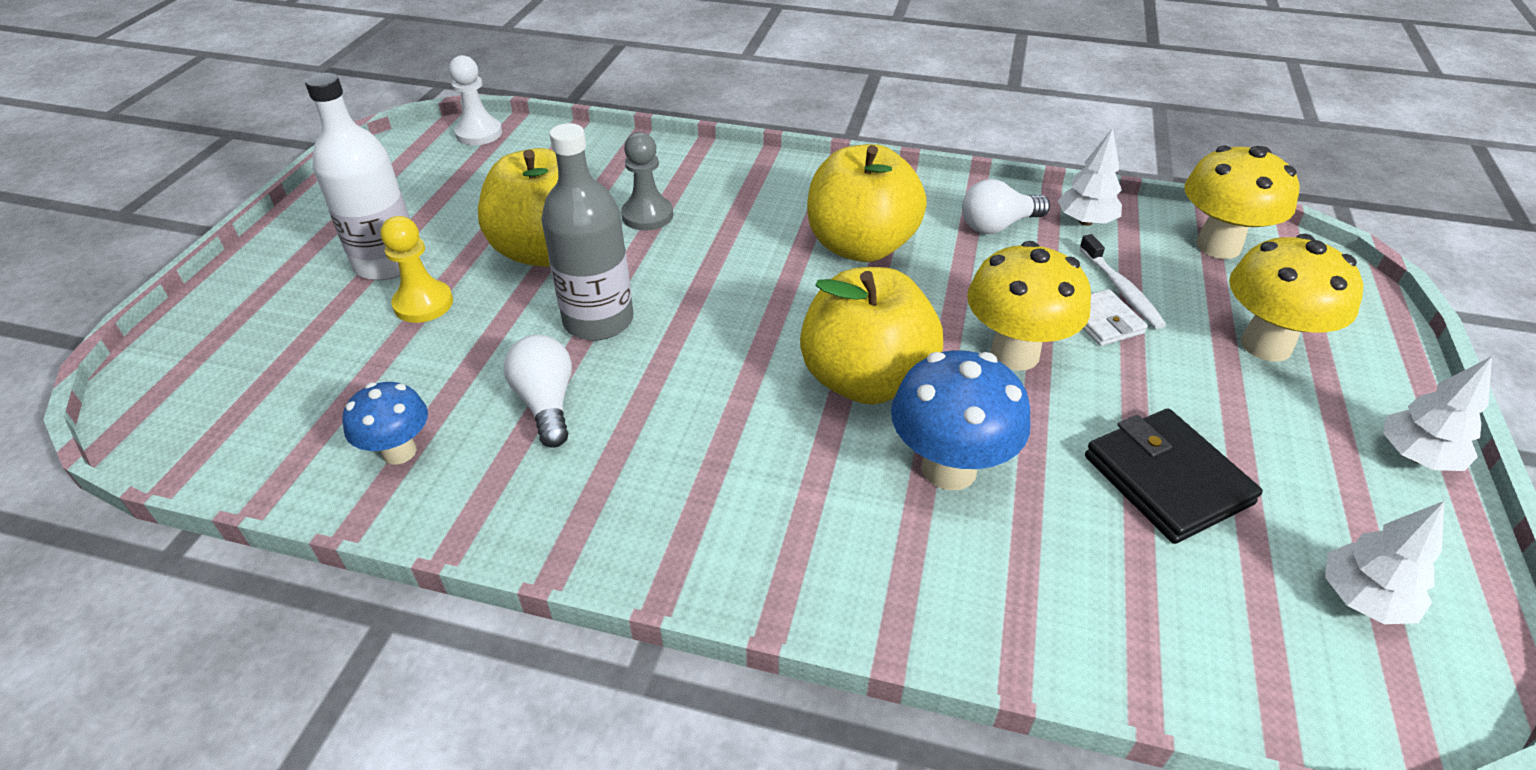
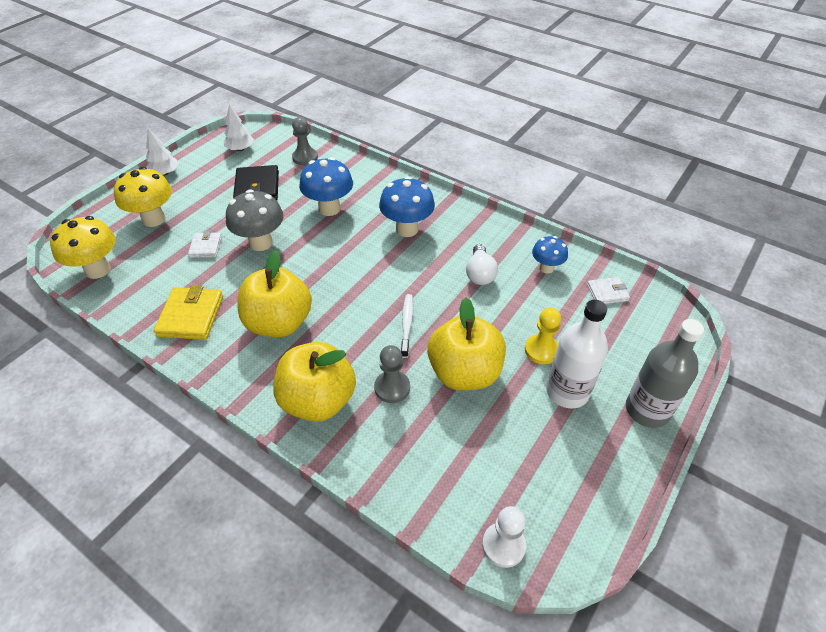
camera: 160 degrees left, 5 degrees up
grey bottle [541,123,634,340] -> grey bottle moved to [626,319,704,428]
yellow apple [800,267,943,405] -> yellow apple moved to [273,342,356,422]
white light bulb [962,179,1050,234] -> yellow wallet [154,285,223,340]
yellow mushroom [967,241,1091,371] -> grey mushroom [226,189,284,251]
white tree [1058,128,1122,226] -> none
white toothbrush [1079,234,1166,329] -> white toothbrush moved to [401,294,413,358]
none -> grey pawn [292,117,318,165]
none -> blue mushroom [379,176,435,237]
none -> white wallet [587,277,630,304]

